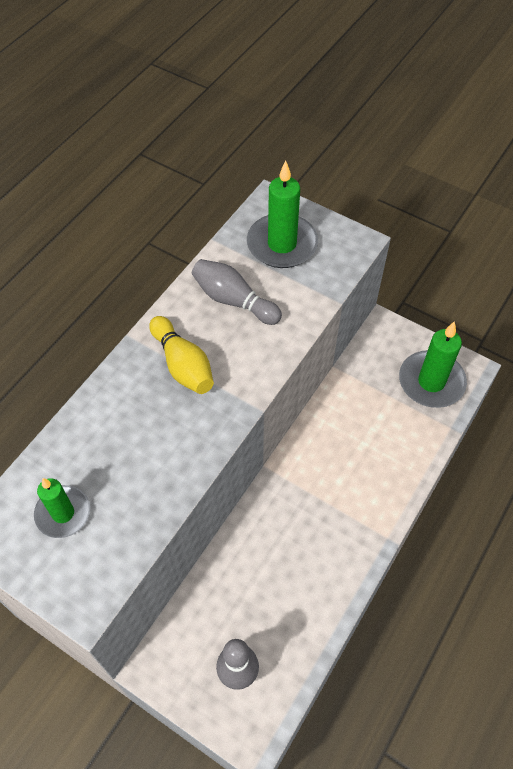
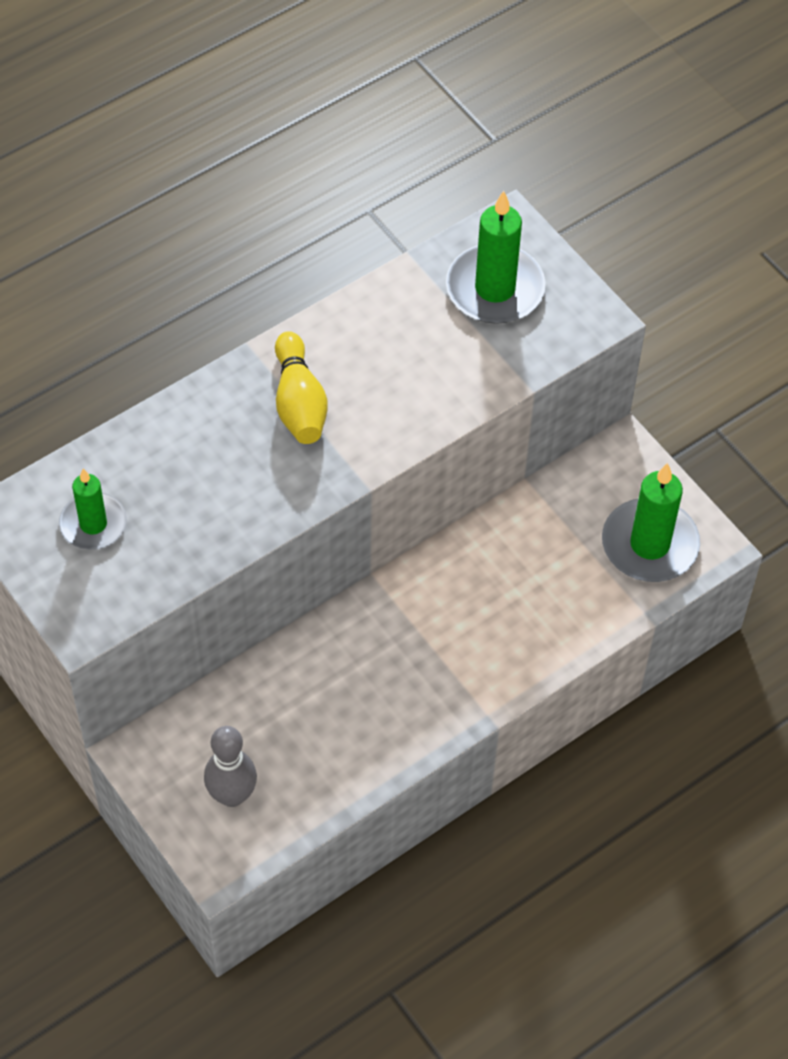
camera: 20 degrees right, 0 degrees up
grey bowling pin [192,259,282,325] -> none

